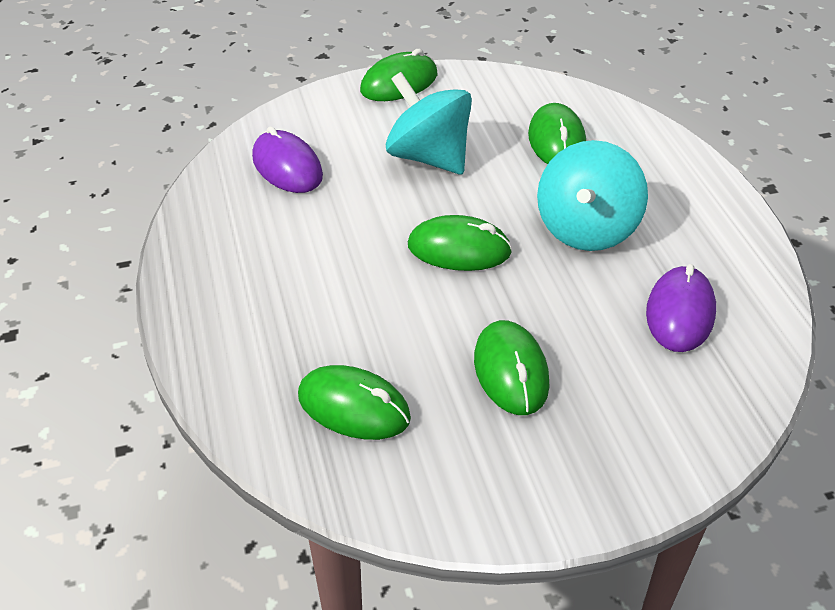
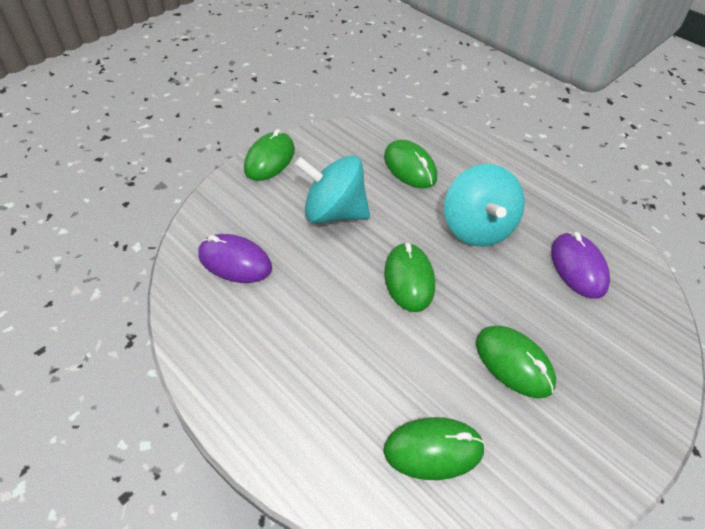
camera: 30 degrees left, 5 degrees up
green mouse [408,215,512,271] -> green mouse turned 75 degrees counterclockwise [384,242,435,312]

